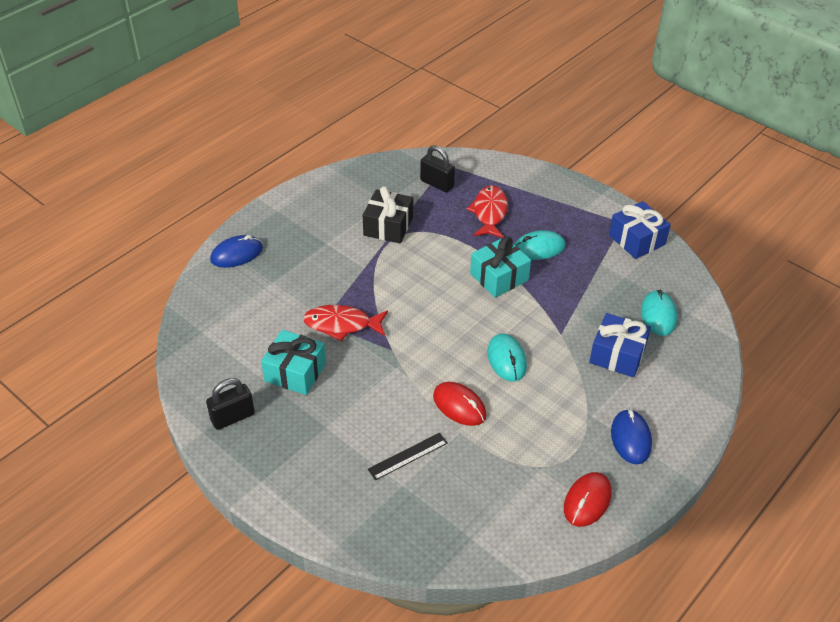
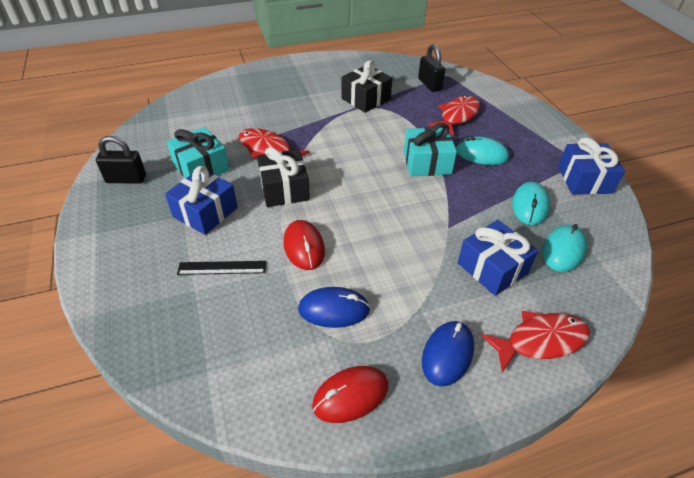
camera: 30 degrees right, 0 degrees up
blue mouse [210,235,263,268] -> blue mouse moved to [298,287,370,328]
turquoise mouse [487,334,527,382] -> turquoise mouse moved to [512,182,550,225]
none -> blue gift [165,166,238,235]
none -> black gift [257,147,310,207]
none -> red fish [481,311,590,372]

